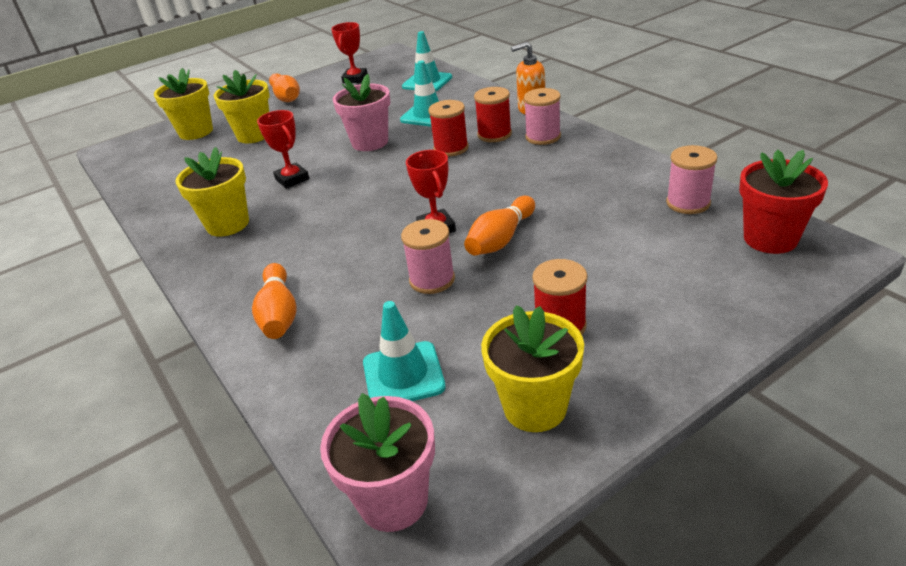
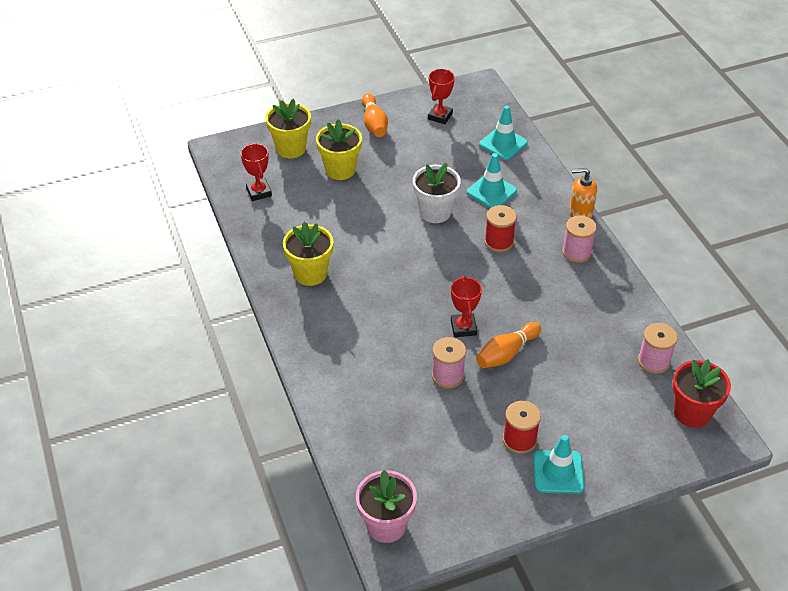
camera: 10 degrees right, 10 degrees up
orange bowling pin [252,263,297,339] -> none
red trophy [257,110,309,189] -> red trophy moved to [241,143,272,201]
pink flower pot [333,74,390,151] -> white flower pot [413,163,461,223]
turquoise traffic cone [363,301,446,401] -> turquoise traffic cone moved to [533,435,585,494]
red spool [474,87,512,142] -> none
yellow flower pot [481,305,584,432] -> none

